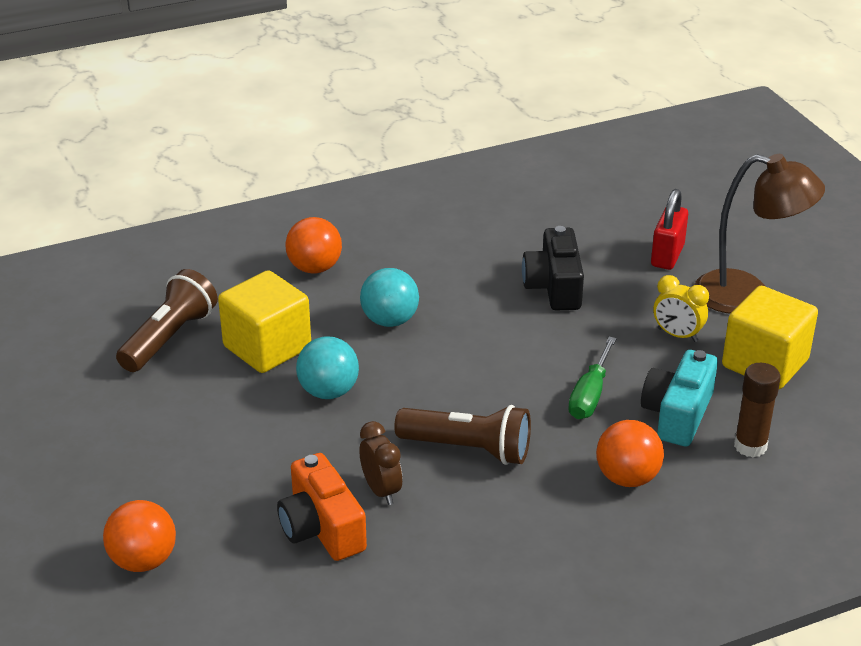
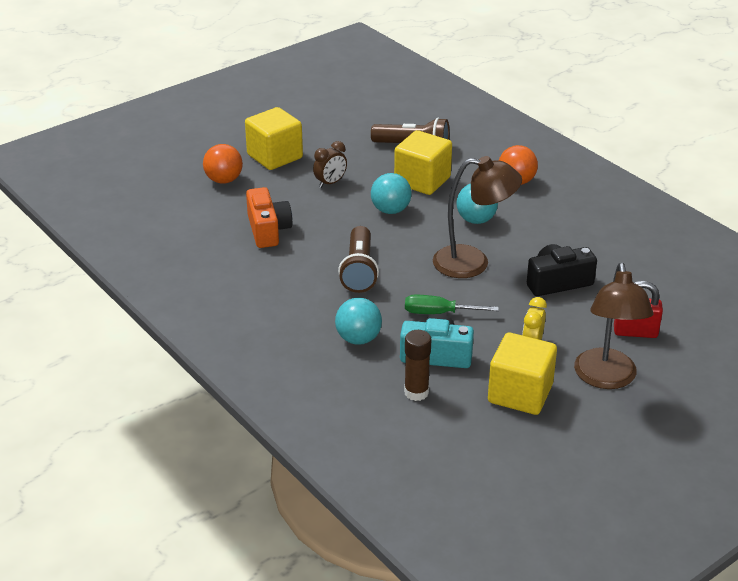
camera: 75 degrees right, 0 degrees up
orange camera [277,453,367,561] -> orange camera turned 120 degrees clockwise [246,187,292,248]
brown clock [359,421,402,505] -> brown clock moved to [313,141,347,188]
orange ball [596,420,664,487] -> turquoise ball [335,298,382,345]
none -> yellow cube [245,107,303,170]
none -> brown lamp [433,156,522,278]

